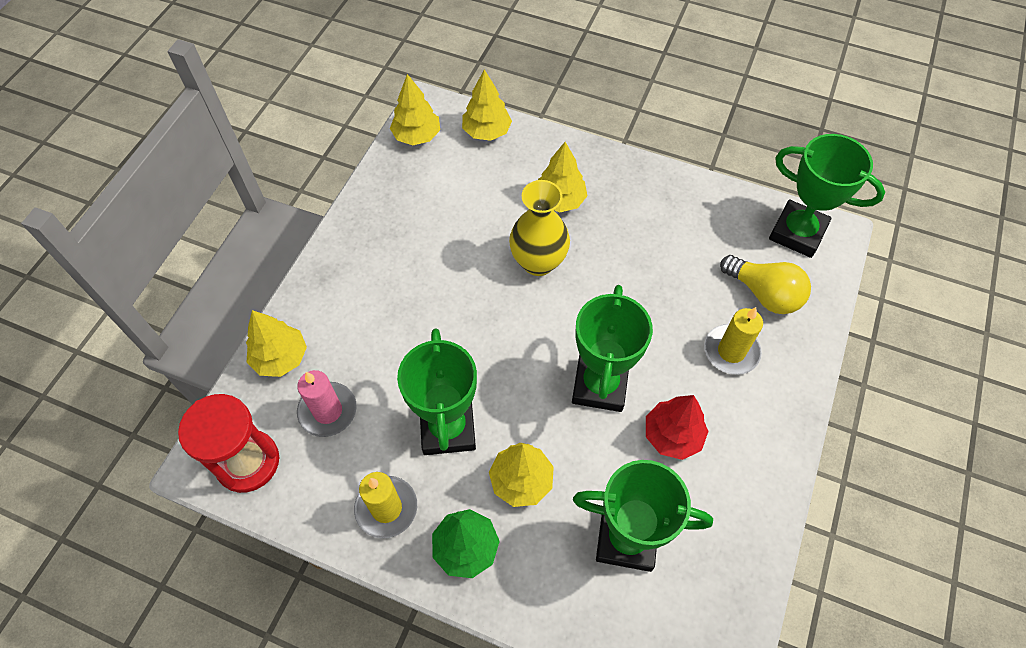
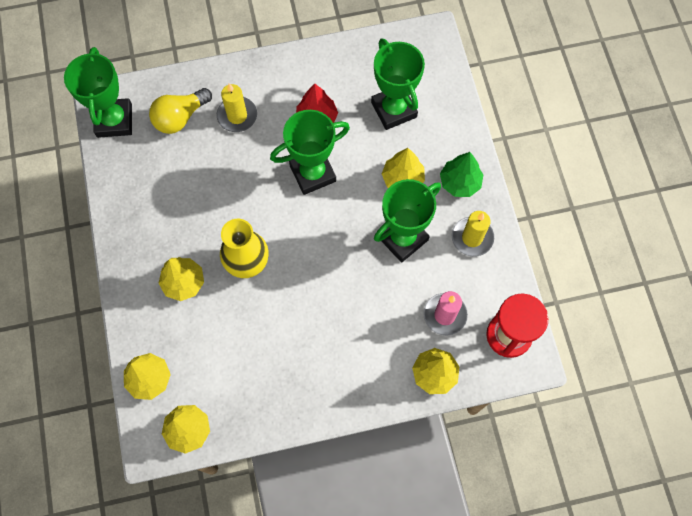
camera: 125 degrees left, 10 degrees up
yellow light bulb [720,255,811,314] -> yellow light bulb turned 135 degrees counterclockwise [149,88,212,134]

